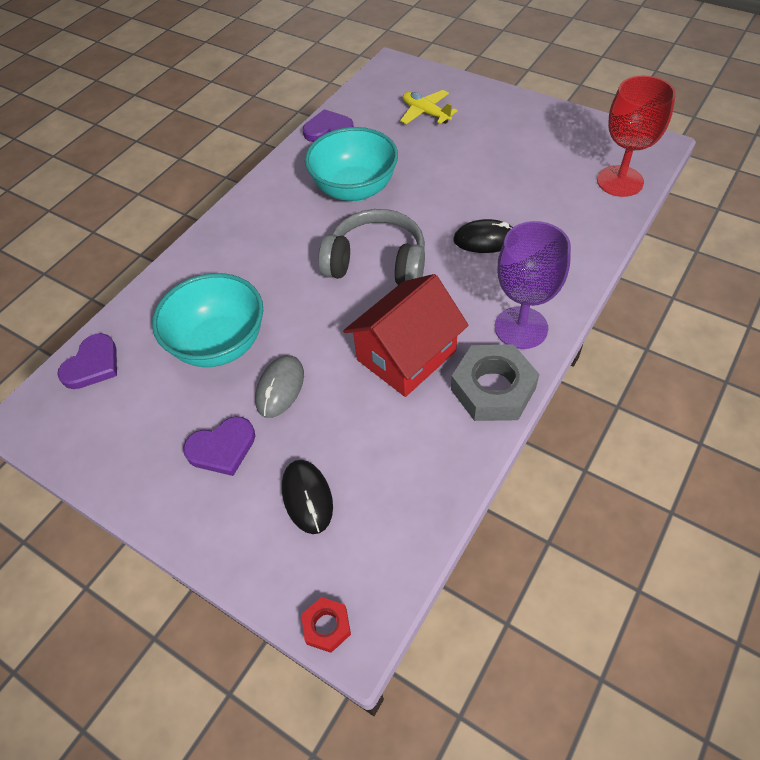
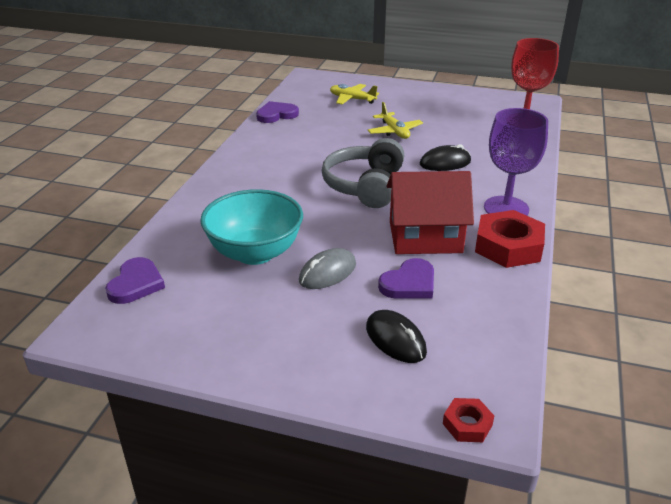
camera: 20 degrees left, 20 degrees down
purple heart [183,416,255,476] -> purple heart moved to [378,258,434,299]
grey mouse [255,355,304,418] -> grey mouse turned 45 degrees clockwise [299,248,356,289]
turquoise bowl [305,127,398,202] -> none
grey headphones [318,209,425,285] -> grey headphones turned 75 degrees counterclockwise [322,138,404,208]
red house [343,274,469,397] -> red house turned 60 degrees clockwise [386,171,474,254]
grey nut [451,344,539,421] -> red nut [475,210,545,268]
none -> yellow plane [367,102,423,139]

